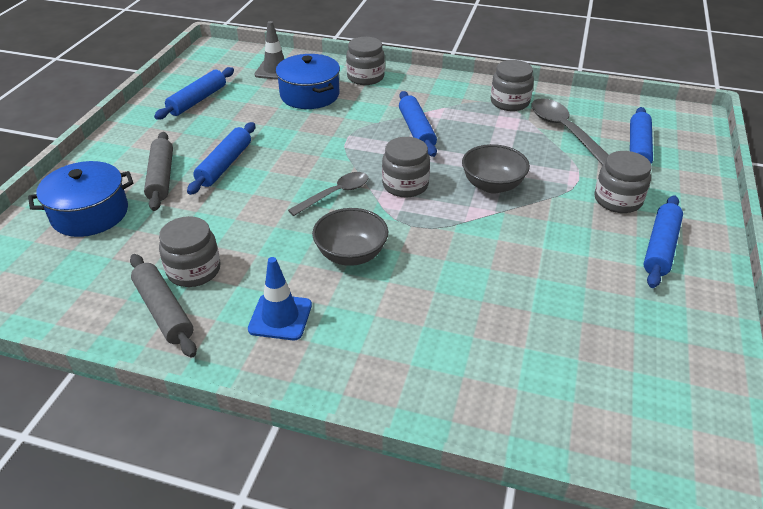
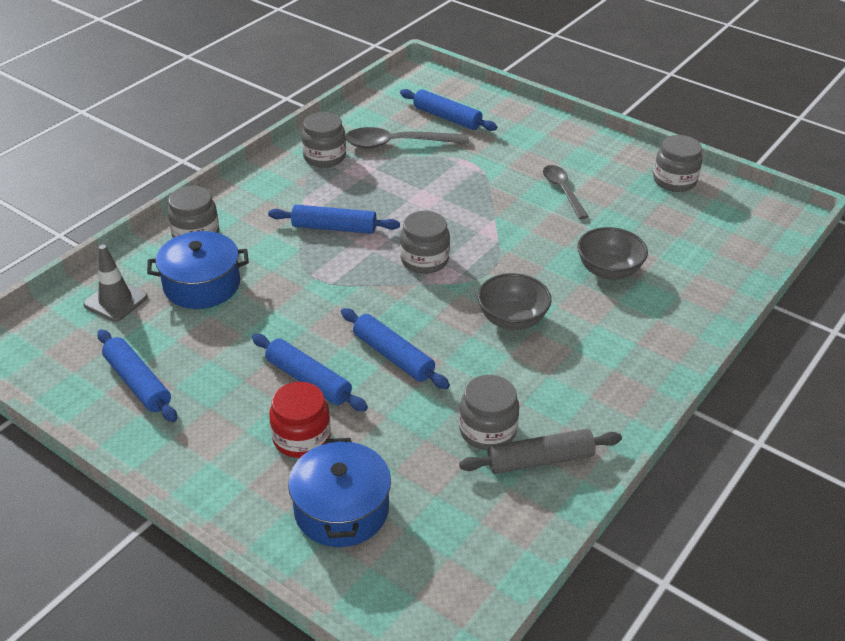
camera: 70 degrees left, 0 degrees up
grey rolling pin [144,132,173,211] -> red jar [269,382,331,458]
blue traffic cone [248,257,312,340] -> none
grey spoon [288,172,368,216] -> grey spoon moved to [543,165,589,219]
grey bowl [462,144,530,194] -> grey bowl moved to [577,227,648,280]
grey jar [595,151,651,213] -> grey jar moved to [653,135,702,192]
blue rolling pin [643,195,683,288] -> blue rolling pin moved to [341,308,450,389]

